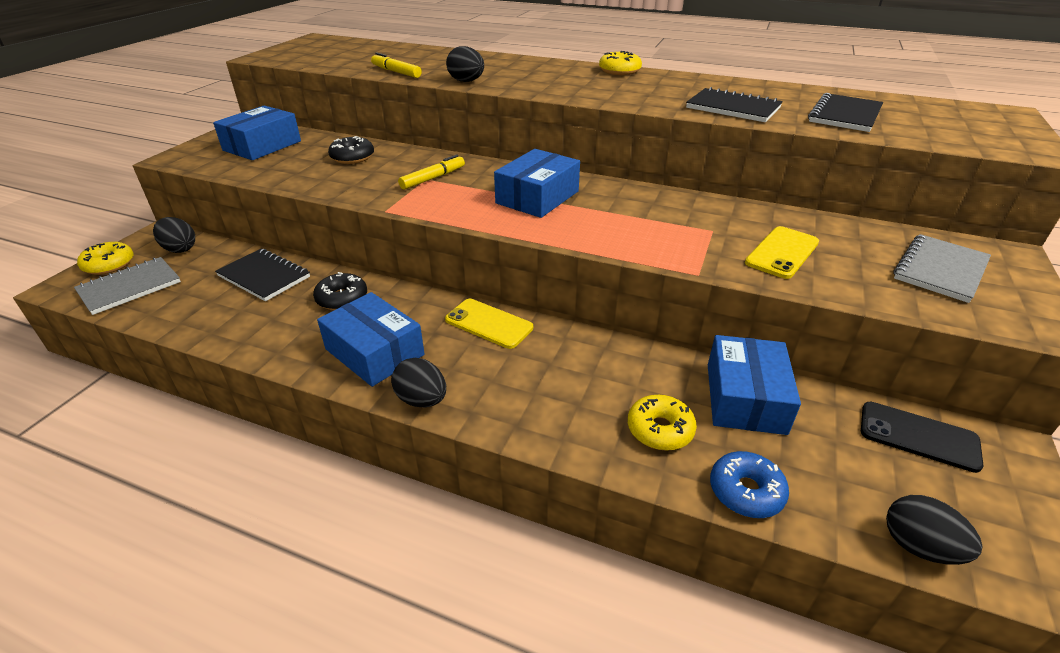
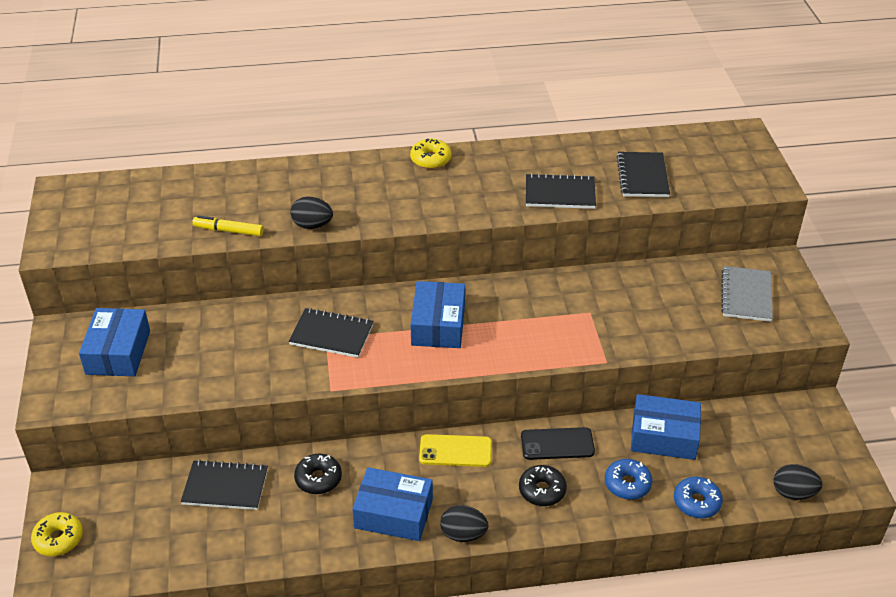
camera: 30 degrees left, 5 degrees up
grey notebook [74,257,181,315] -> none
black egg [153,217,195,253] -> none
black donut [328,136,374,164] -> black donut moved to [519,465,567,506]
yellow marker [398,155,465,190] -> black notebook [289,308,374,358]
yellow donut [628,395,697,451] -> blue donut [605,459,653,500]
blue box [708,335,801,435] -> blue box turned 60 degrees counterclockwise [631,394,701,460]
yellow phone [745,226,819,279] -> none
black phone [861,402,984,473] -> black phone moved to [521,427,595,460]

